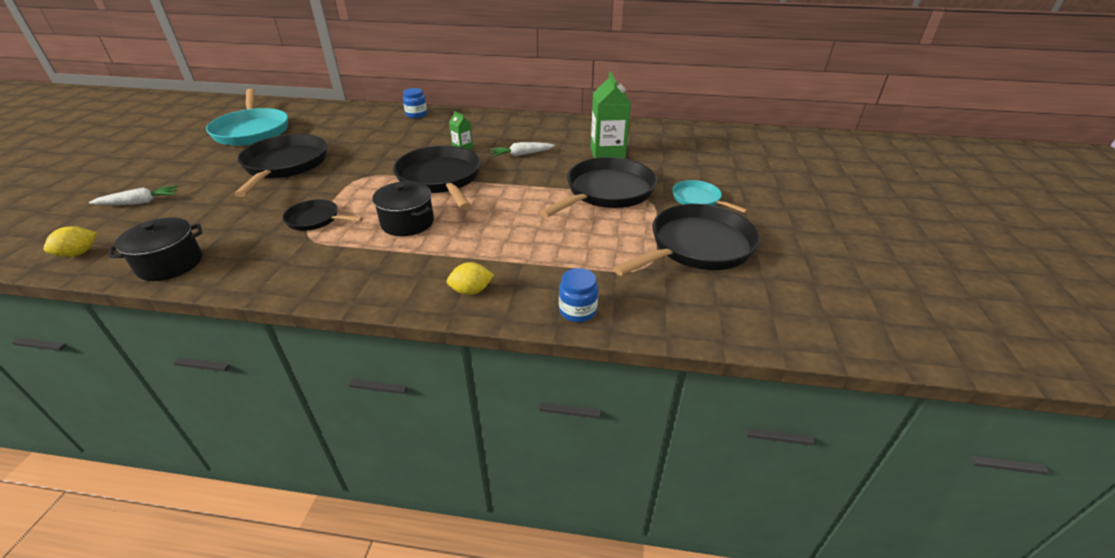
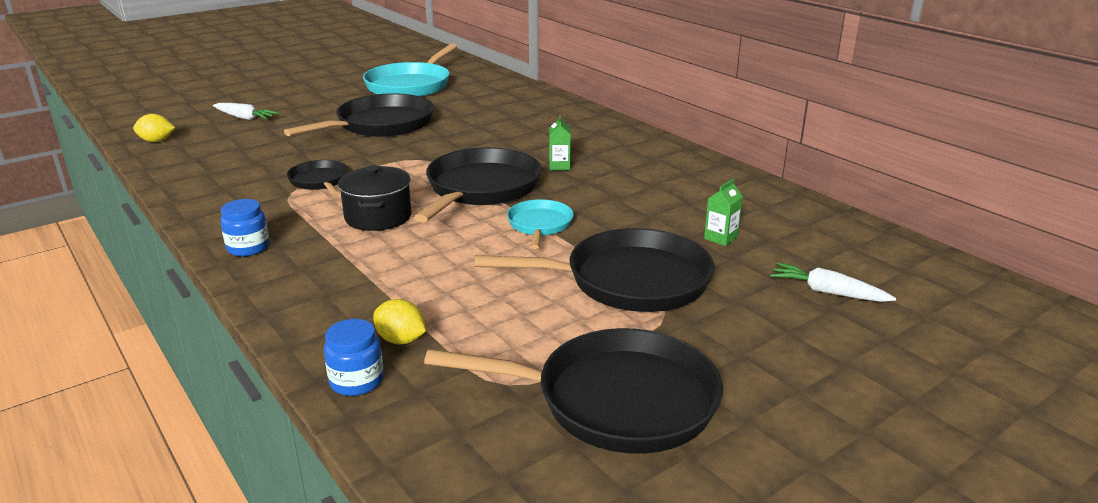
camera: 45 degrees right, 10 degrees down
black pot [109,217,202,281] -> none
blue jar [403,88,427,118] -> blue jar moved to [220,199,270,257]
yellow lemon [447,262,494,295] -> yellow lemon moved to [373,299,426,344]
white carrot [490,142,555,157] -> white carrot moved to [770,263,896,302]
green carton [590,72,631,159] -> green carton [704,179,743,246], size x0.49
turquoise pan [672,180,748,213] -> turquoise pan moved to [507,199,574,249]

